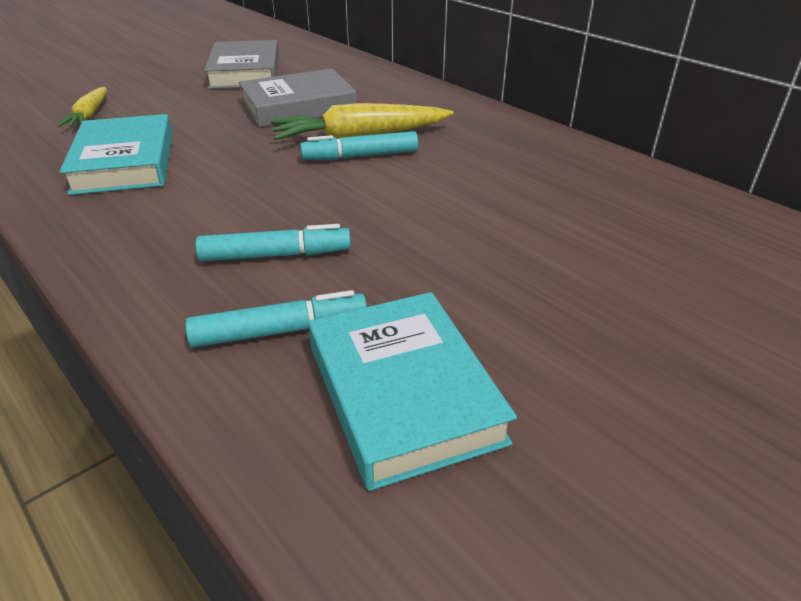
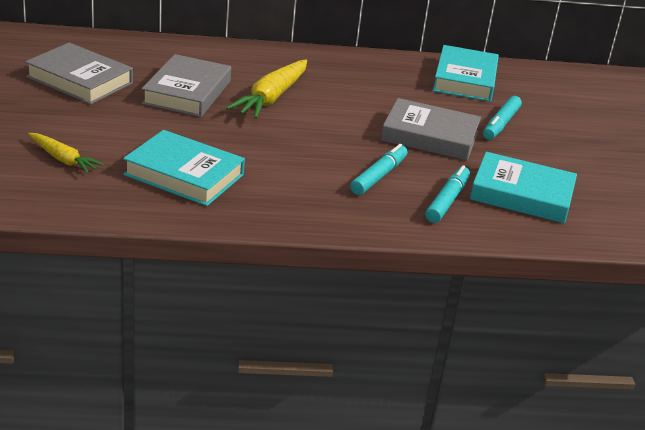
camera: 55 degrees left, 5 degrees down
turquoise marker [300,131,418,160] -> turquoise marker moved to [483,96,522,140]
none -> grey book [381,98,481,161]
none -> turquoise book [433,45,499,102]

